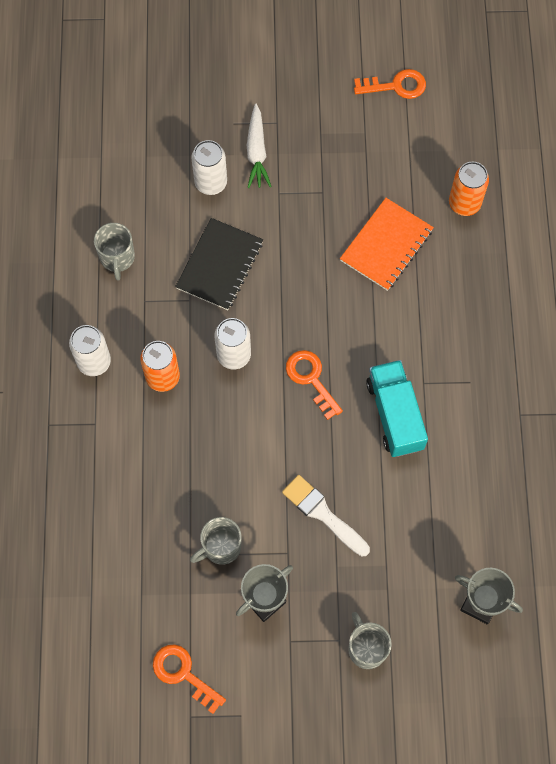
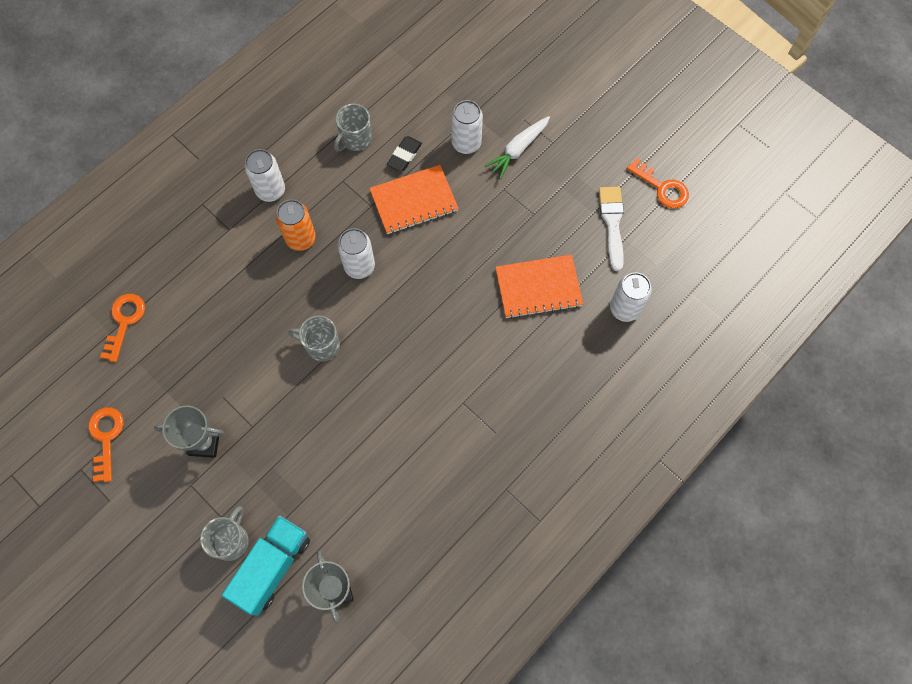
camera: 45 degrees right, 0 degrees up
black notebook [175,218,263,310] -> orange notebook [369,165,459,234]
grey mug [190,517,241,565] -> grey mug moved to [288,316,340,362]
white brush [282,475,370,557] -> white brush moved to [599,187,624,271]
orange key [286,350,343,420] -> orange key moved to [100,294,145,362]
turquoise truck [366,360,428,457] -> turquoise truck moved to [222,515,310,616]
orange can [449,162,489,216] -> white can [610,273,652,322]
none -> black eraser [387,136,422,172]

